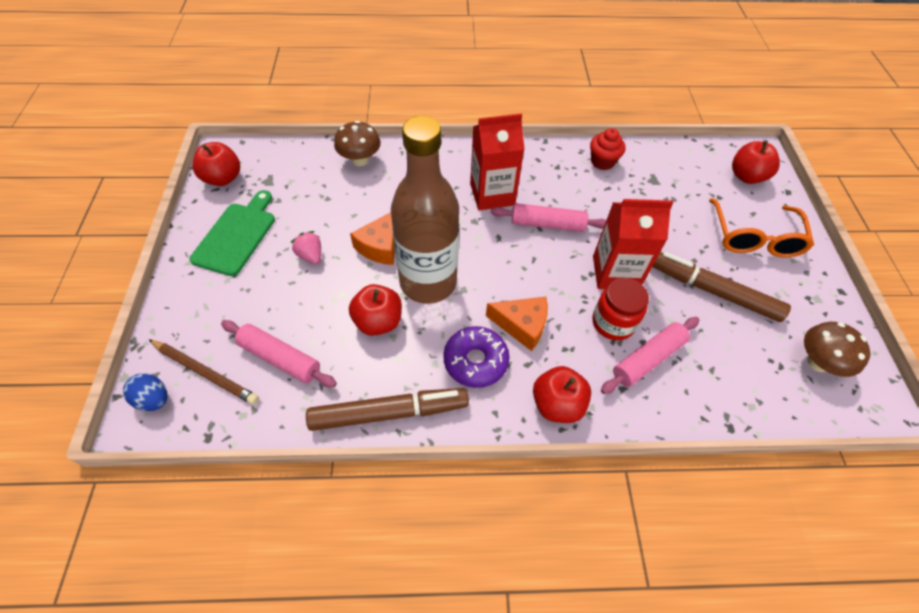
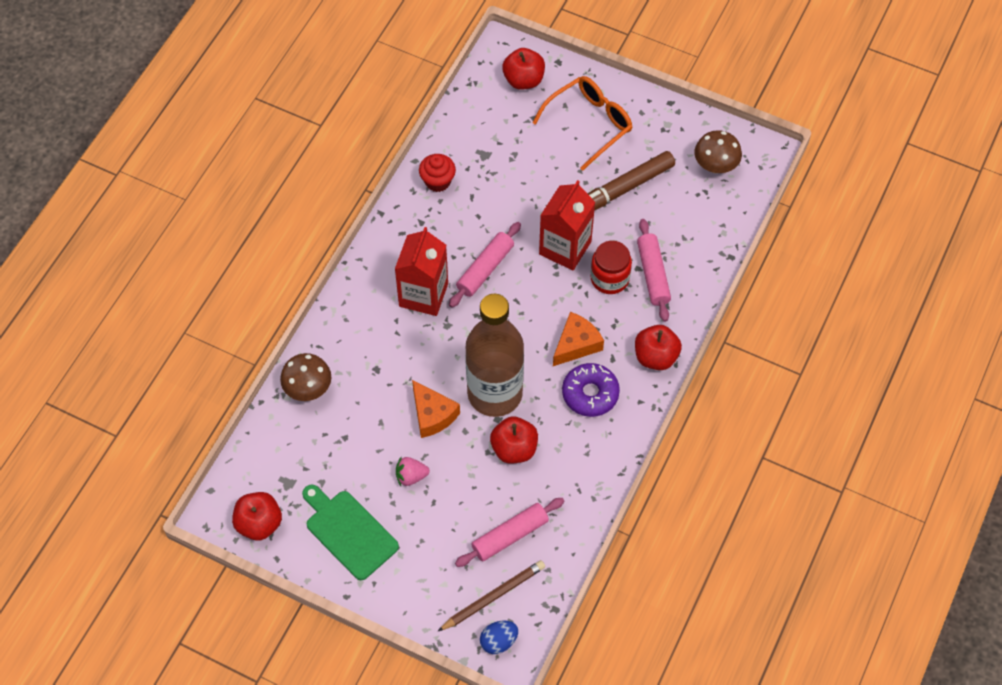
camera: 60 degrees left, 5 degrees up
brown marker [306,388,469,431] -> none
orange glasses [709,198,814,258] -> orange glasses turned 75 degrees counterclockwise [532,76,632,171]

